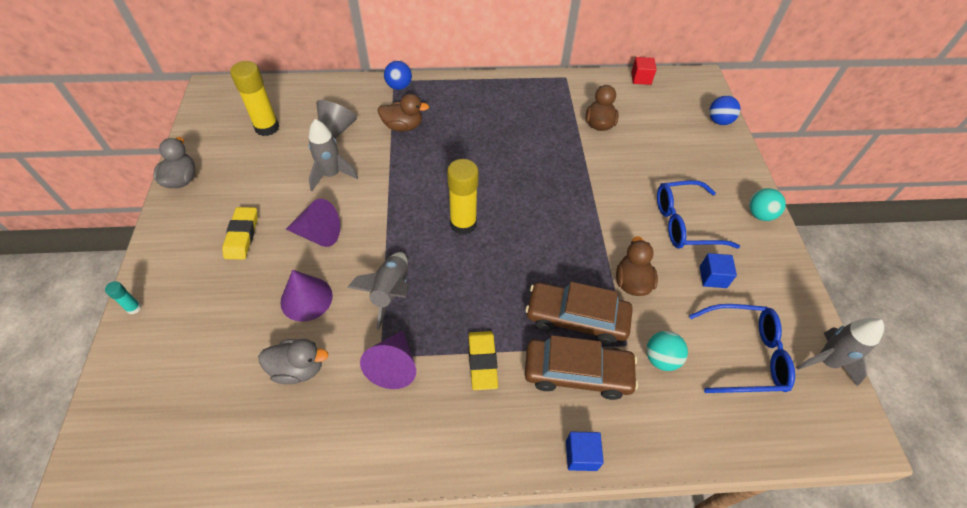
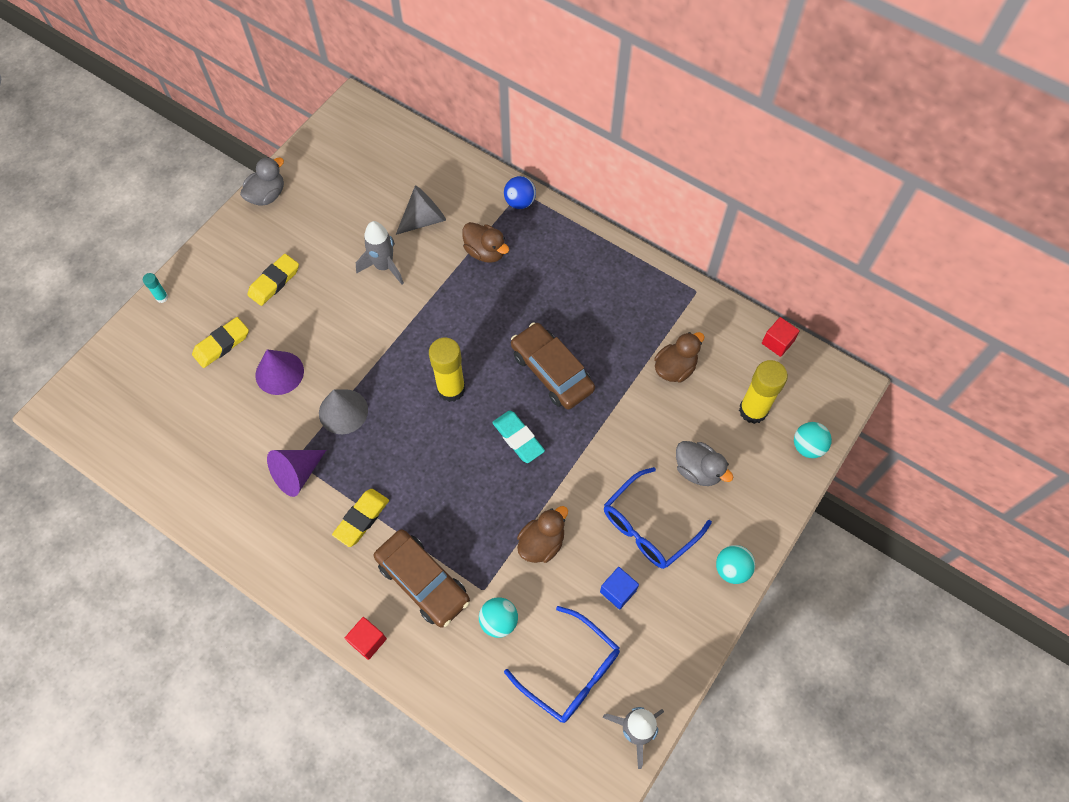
camera: 40 degrees right, 10 degrees up
yellow glue stick [230,61,279,136] -> yellow glue stick moved to [739,360,788,424]
grey duck [258,339,328,384] -> grey duck moved to [676,441,733,486]
purple cone [286,199,340,247] -> none
grey rocket [347,252,409,330] -> grey cone [319,389,368,434]
brown car [525,282,633,345] -> brown car moved to [511,322,595,409]
blue cube [566,432,604,471] -> red cube [345,617,387,660]
blue glasses [657,180,740,249] -> blue glasses turned 75 degrees counterclockwise [604,467,712,569]
blue ball [709,96,740,125] -> turquoise ball [794,422,832,458]
none -> yellow eraser [192,317,249,368]
none -> turquoise eraser [492,411,545,463]

